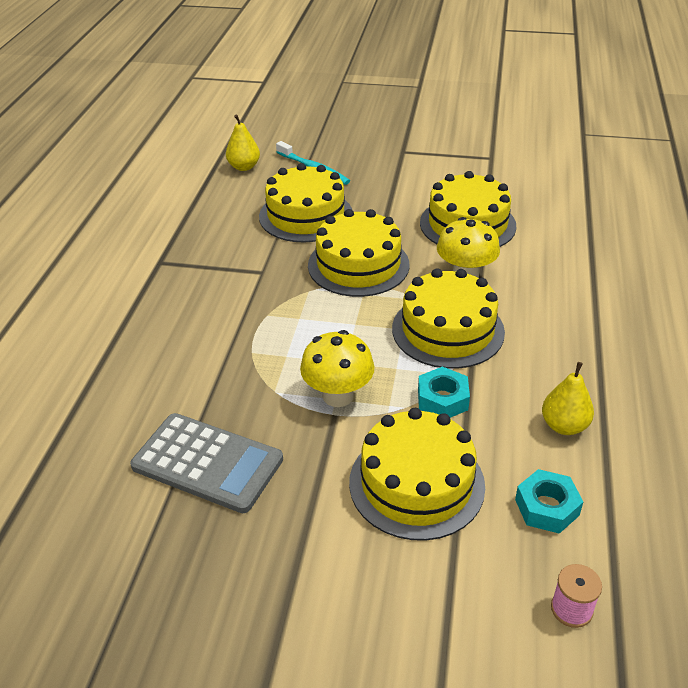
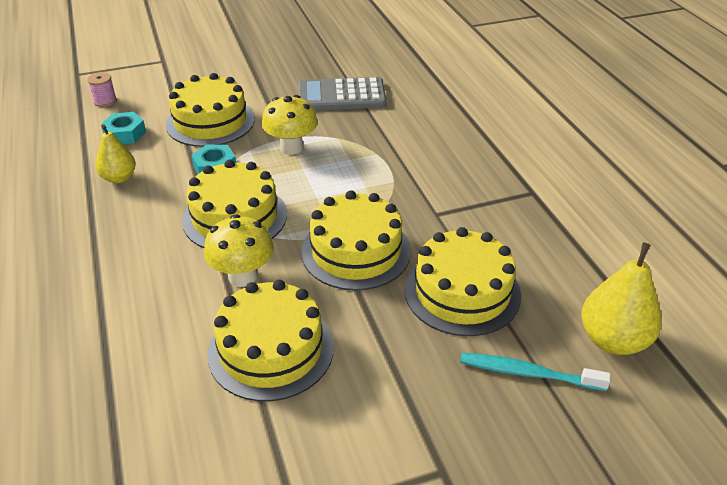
camera: 150 degrees right, 0 degrees up
yellow pear [226,115,260,171] -> yellow pear [581,243,662,355], size x1.53

